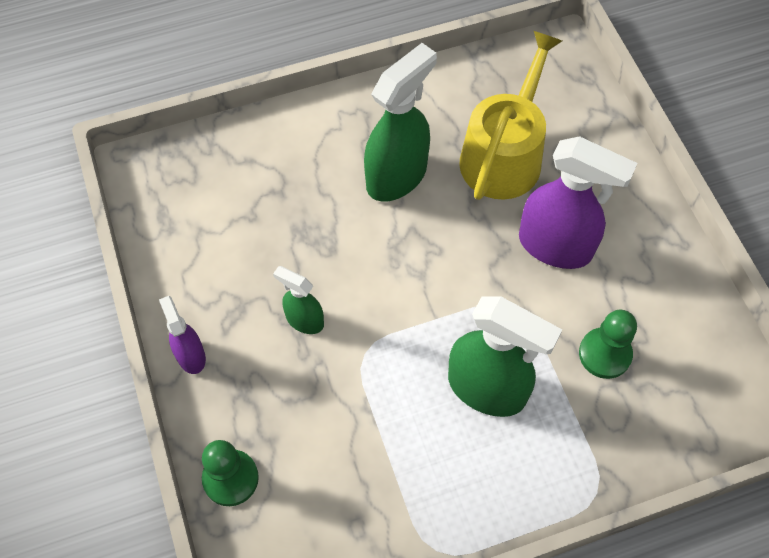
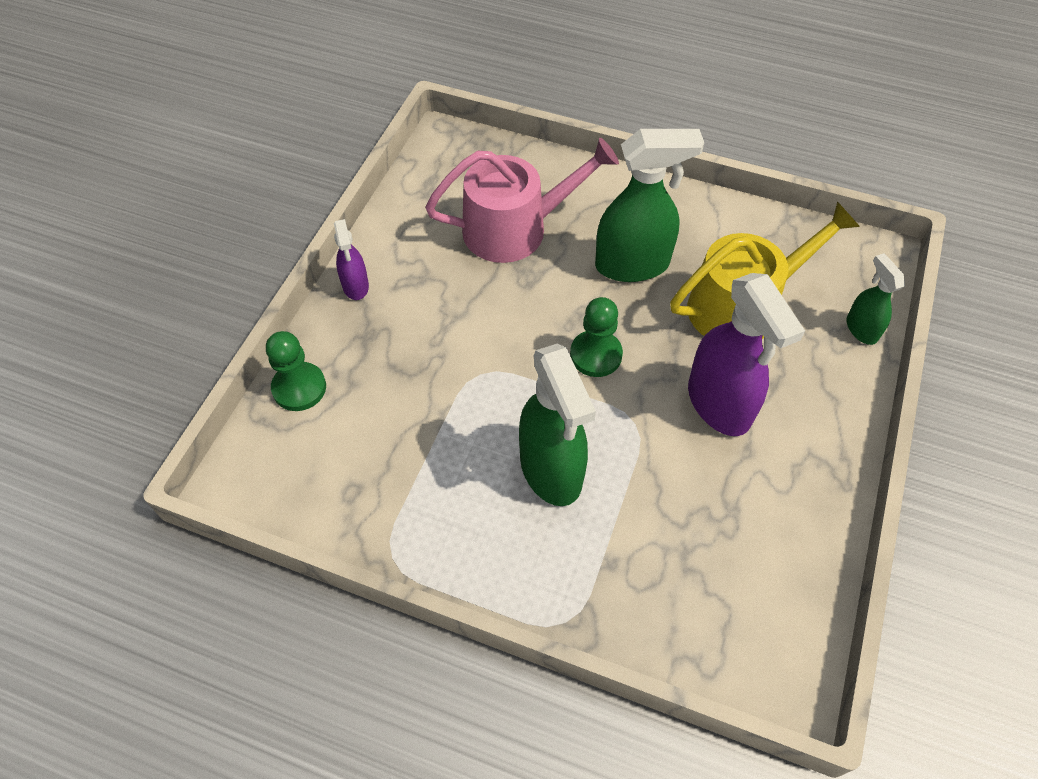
camera: 40 degrees right, 5 degrees down
purple spray bottle [159,296,206,374] -> purple spray bottle turned 150 degrees clockwise [334,219,369,300]
green spray bottle [273,266,324,334] -> green spray bottle moved to [846,253,905,345]
green pawn [579,310,637,379] -> green pawn moved to [570,297,623,377]
none -> pink watering can [425,138,619,263]

